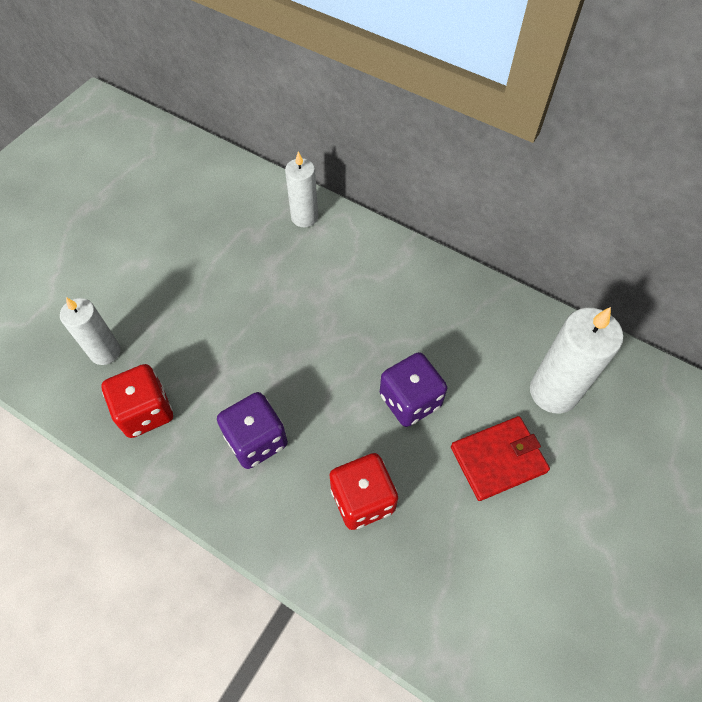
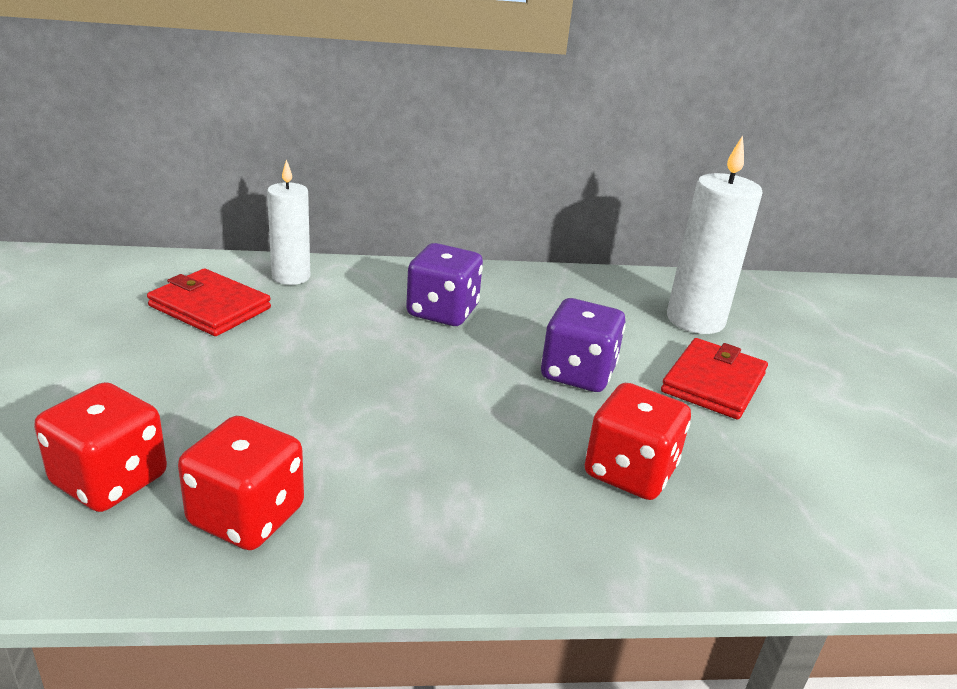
camera: 40 degrees left, 30 degrees down
white candle [60,297,120,365] -> red dice [34,382,167,512]
purple dice [217,392,288,469] -> purple dice moved to [406,243,483,326]
none -> red wallet [147,268,271,336]

